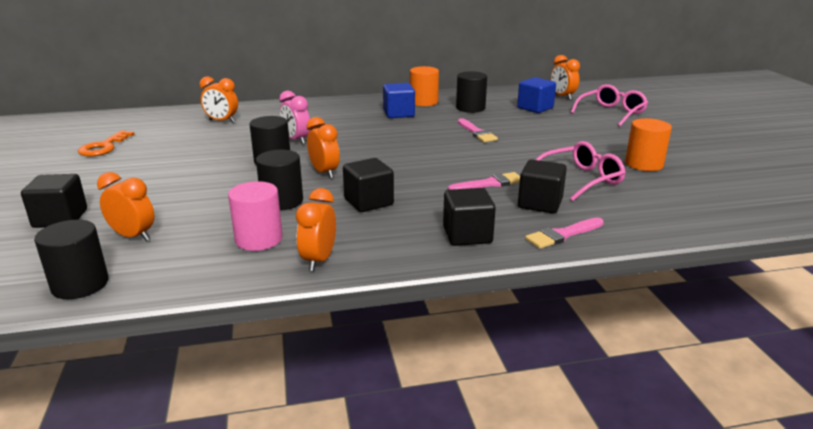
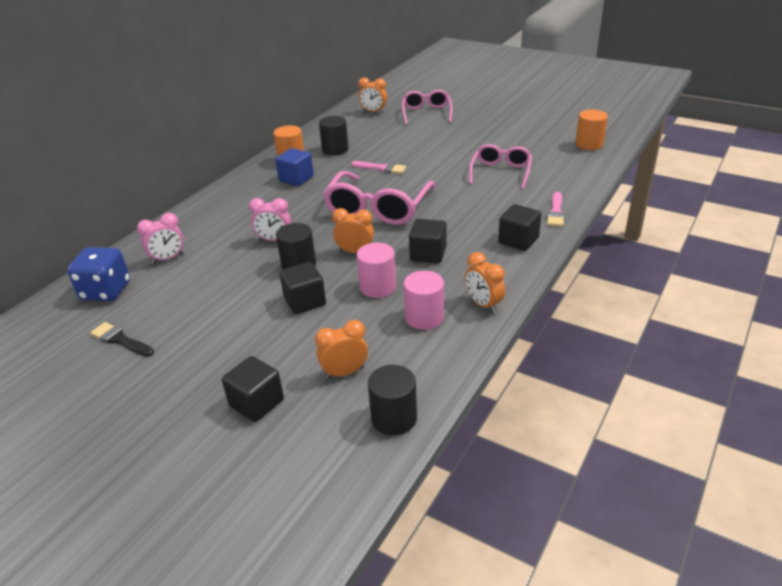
camera: 45 degrees left, 10 degrees up
orange key [78,130,134,156] -> black brush [90,322,154,357]
orange clock [200,76,238,123] -> pink clock [137,213,184,264]
black cylinder [256,150,303,210] -> pink cylinder [357,243,396,298]
pink brush [448,172,520,190] -> none
blue cube [517,77,556,113] -> none
black cube [518,159,567,214] -> black cube moved to [280,262,326,314]
orange cylinder [625,118,672,171] -> orange cylinder moved to [575,110,608,150]
none -> blue dice [67,247,130,301]
none -> pink glasses [323,171,435,225]

